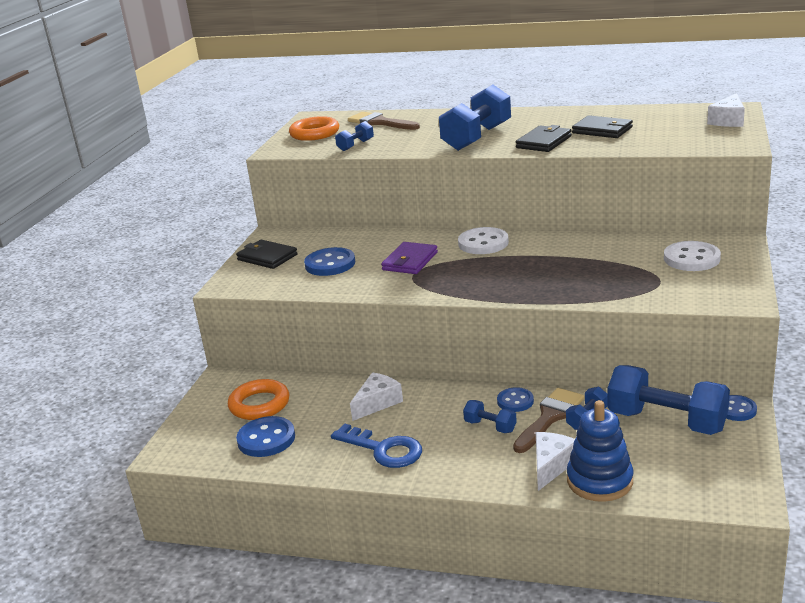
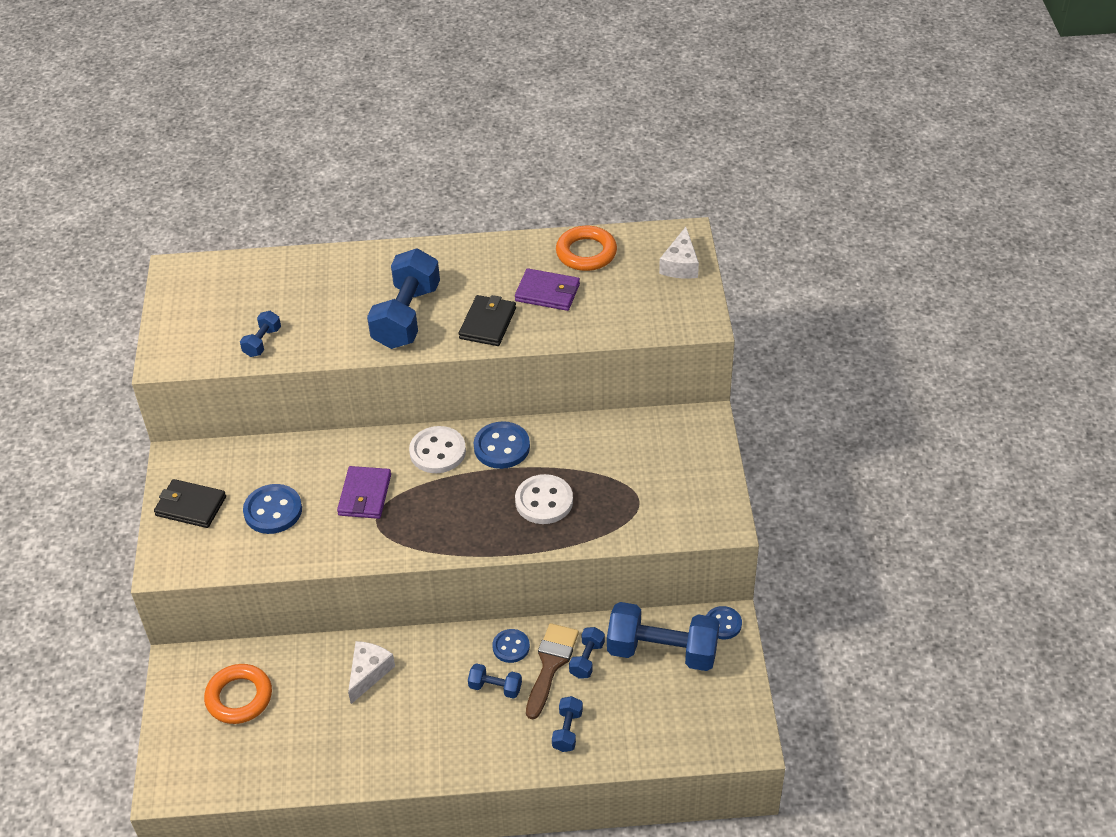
camera: 20 degrees left, 20 degrees up
blue button [236,416,295,457] -> blue button moved to [474,421,530,469]
orange ring [289,116,339,141] -> orange ring moved to [556,226,617,271]
blue key [331,424,422,468] -> none
brown brush [348,112,420,130] -> none
white cheese [536,432,575,491] -> blue dumbbell [552,696,583,752]
blue stacking toy [567,400,633,502] -> none
black wallet [572,115,633,138] -> purple wallet [515,268,580,311]
white button [664,241,721,271] -> white button moved to [515,474,573,524]

